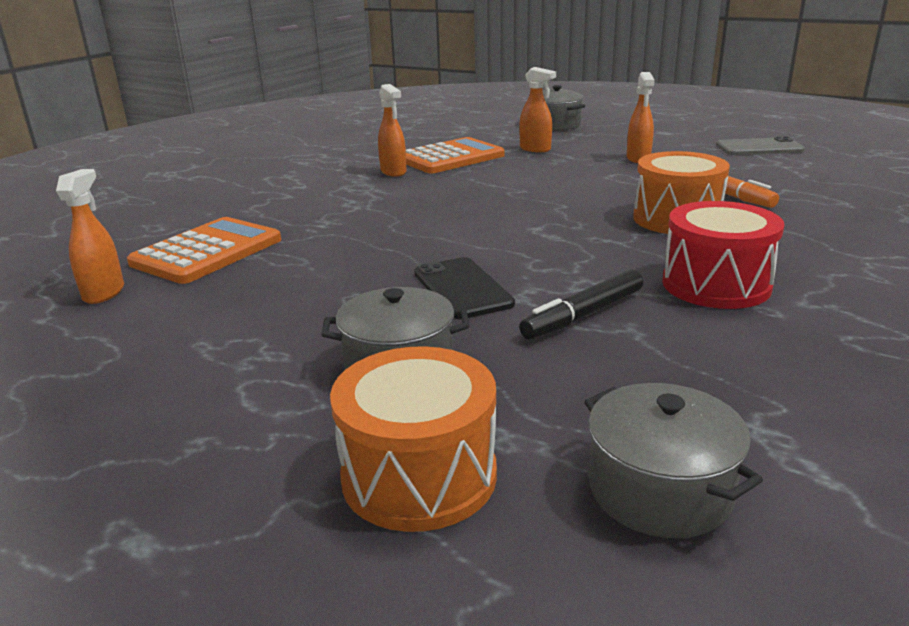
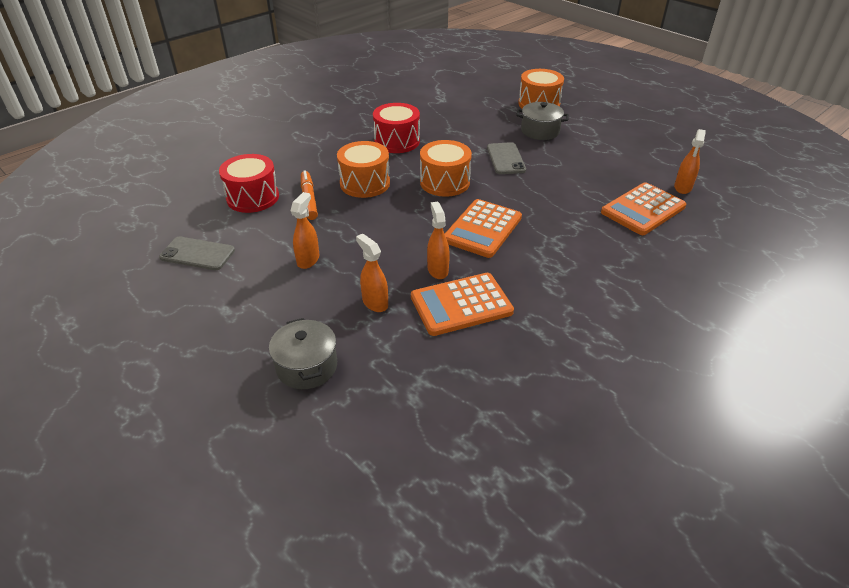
camera: 165 degrees left, 15 degrees up
orange spray bottle [378,84,407,176] -> orange spray bottle moved to [427,202,450,279]
black phone [414,257,515,319] -> grey phone [487,142,526,174]
black marker [519,269,643,340] -> none
grey pot [584,383,763,538] -> none
none -> red drum [219,154,279,213]
none -> orange drum [420,140,472,197]
none -> orange calculator [445,199,522,258]

